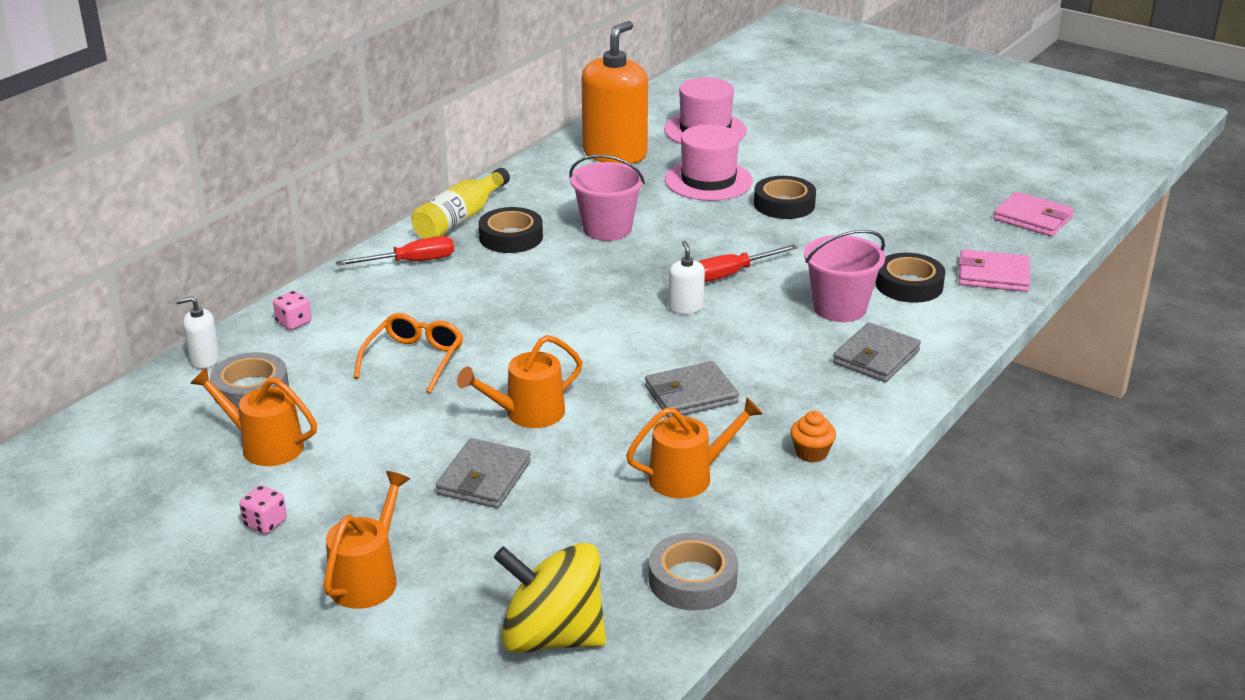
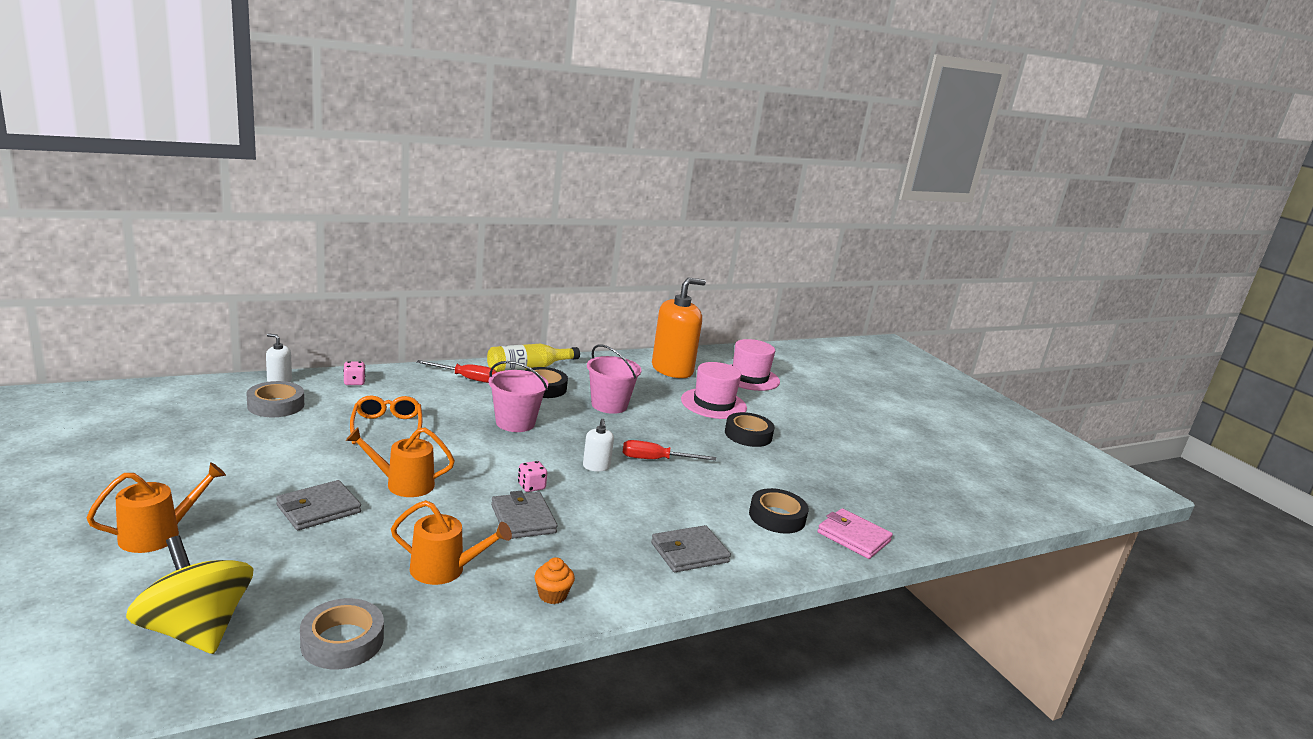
camera: 25 degrees right, 10 degrees down
orange watering can [190,367,317,466] -> none
pink dice [239,485,287,534] -> pink dice moved to [518,461,547,492]
orange glasses [354,313,463,393] -> orange glasses turned 60 degrees counterclockwise [350,395,422,444]
grey wallet [645,361,739,418] -> grey wallet turned 60 degrees clockwise [491,491,558,539]
white soap dispenser [668,241,705,314] -> white soap dispenser turned 150 degrees clockwise [583,419,614,472]
pink bucket [804,230,885,322] -> pink bucket moved to [489,361,548,432]
pink wallet [993,192,1074,237] -> none

